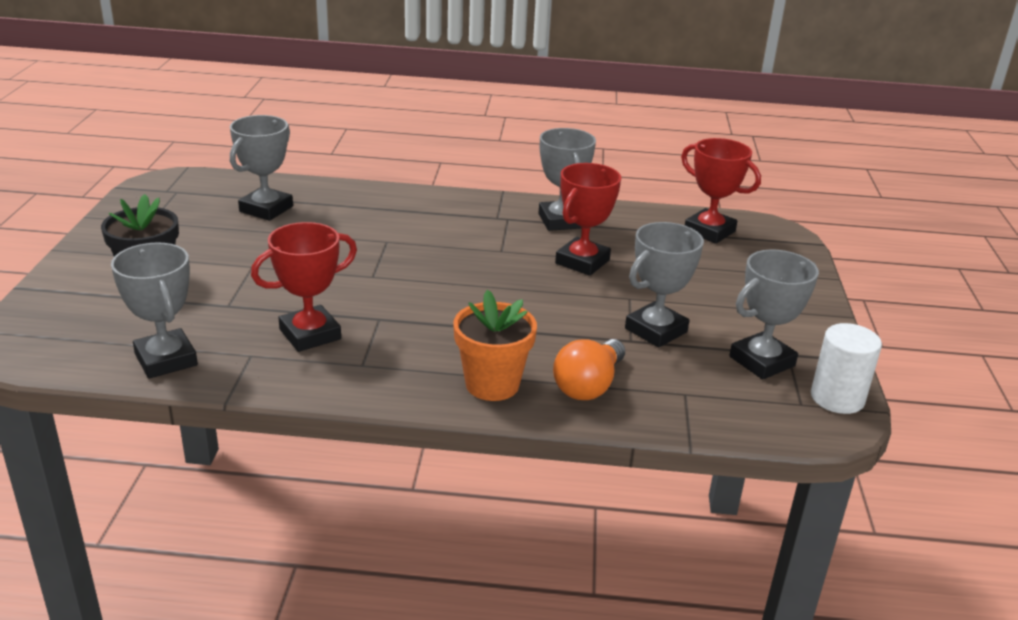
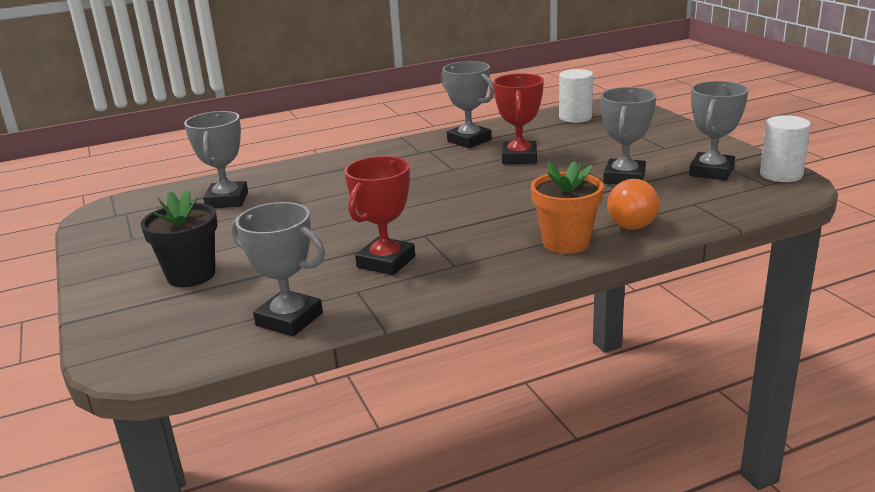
camera: 25 degrees left, 5 degrees down
red trophy [681,138,761,244] -> white cylinder [559,69,593,123]

